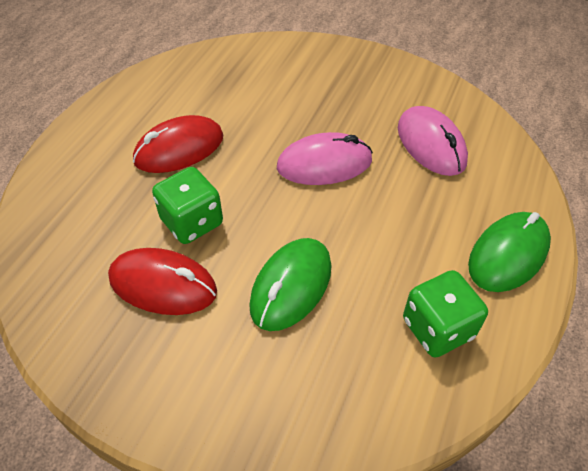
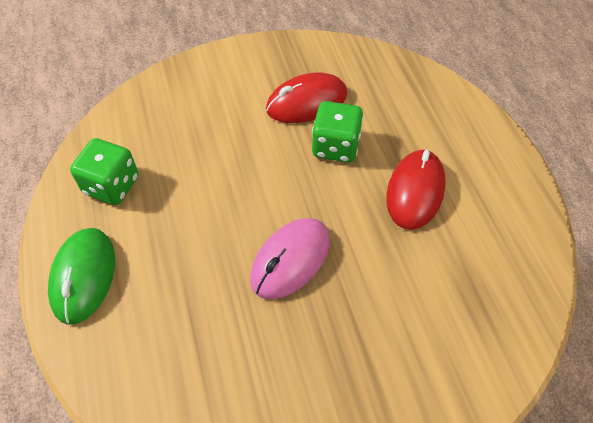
camera: 140 degrees right, 5 degrees up
green mouse [249,238,332,331] -> none
pink mouse [398,106,468,176] -> none

